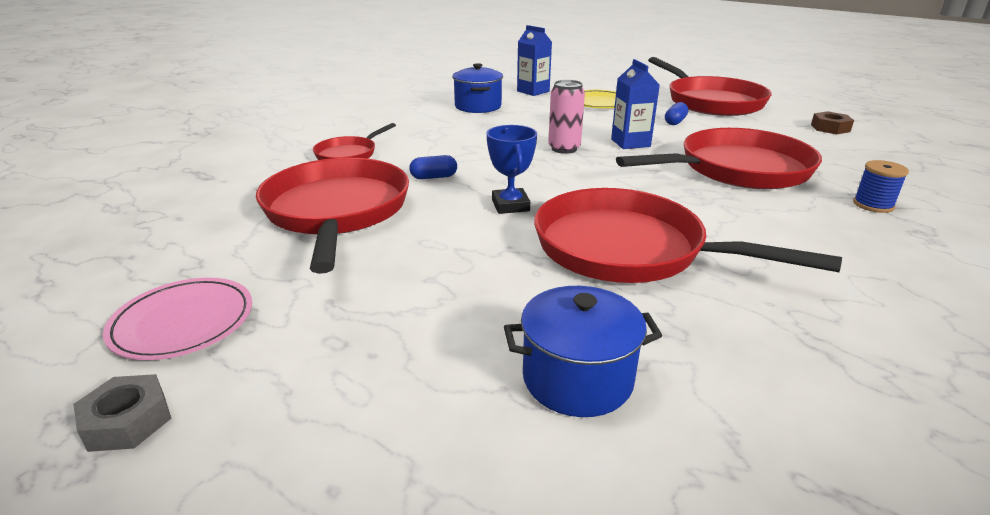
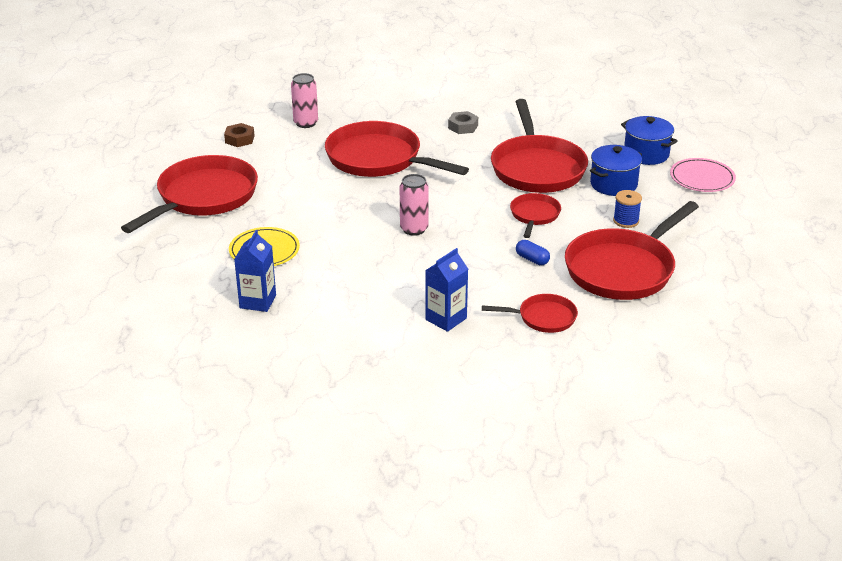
camera: 125 degrees left, 5 degrees up
grey nut [73,374,171,452] -> grey nut moved to [448,111,478,134]
pink plate [103,278,252,360] -> pink plate moved to [670,158,736,192]
blue pot [452,63,503,113] -> blue pot moved to [590,145,642,196]
blue trophy [487,125,537,214] -> red pan [510,193,561,238]
blue carton [611,59,660,149] -> blue carton moved to [425,248,468,332]
blue capsule [665,102,688,125] -> none
blue spool [853,160,909,213] -> blue spool moved to [613,190,642,228]
none -> pink can [291,73,318,128]

